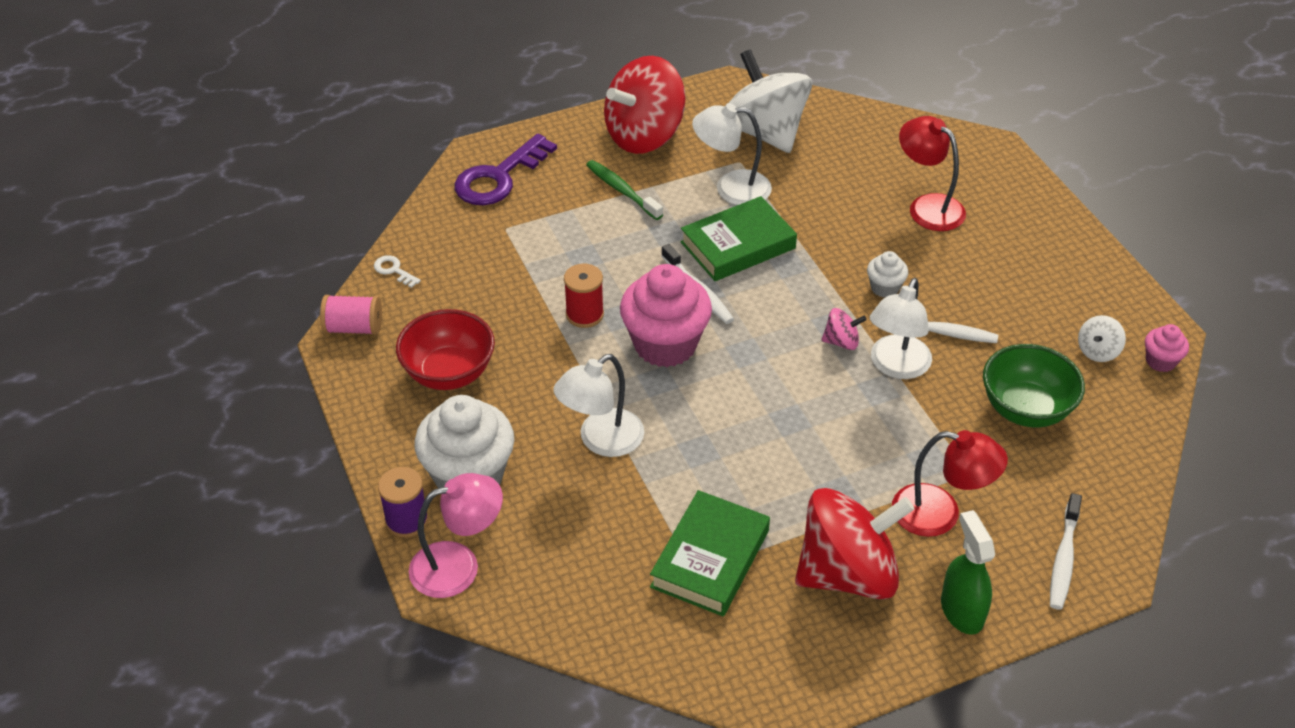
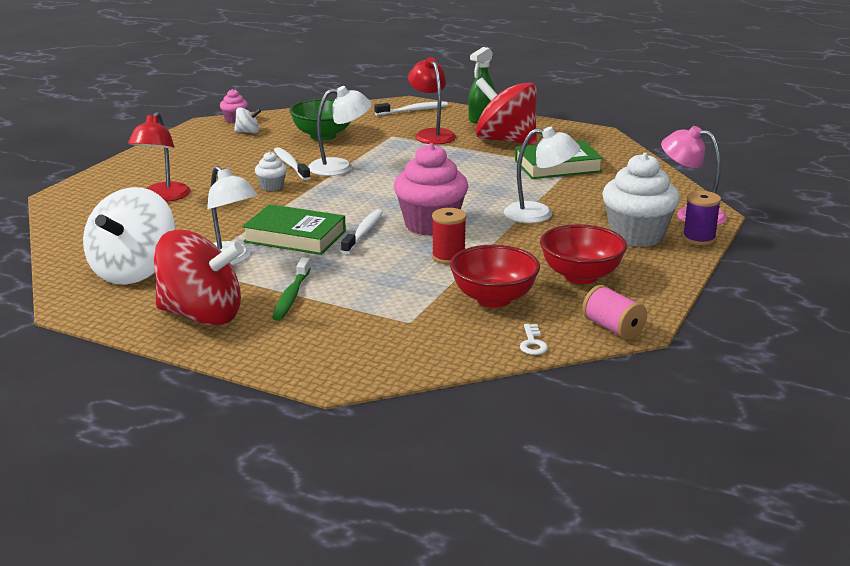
camera: 130 degrees left, 20 degrees down
purple key [454,134,557,205] -> none
pink spinning top [821,308,867,350] -> none
none -> red bowl [450,245,540,308]

